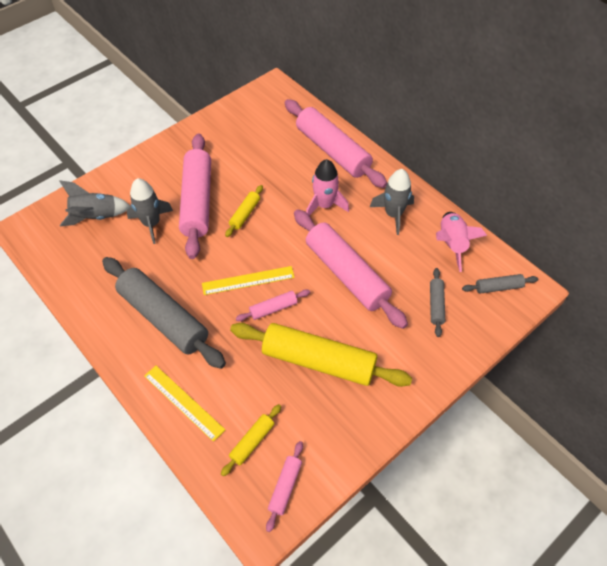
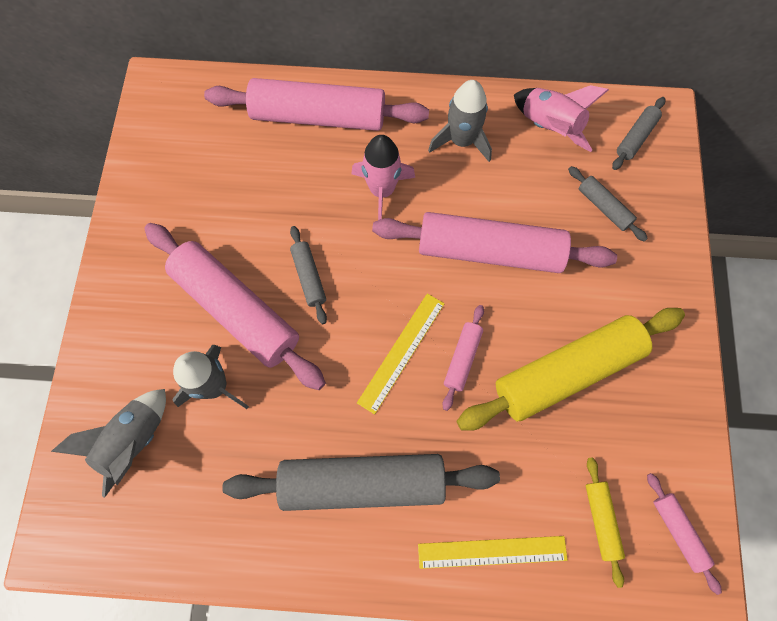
camera: 45 degrees left, 15 degrees up
yellow rolling pin [225,185,263,237] -> grey rolling pin [290,226,327,324]

